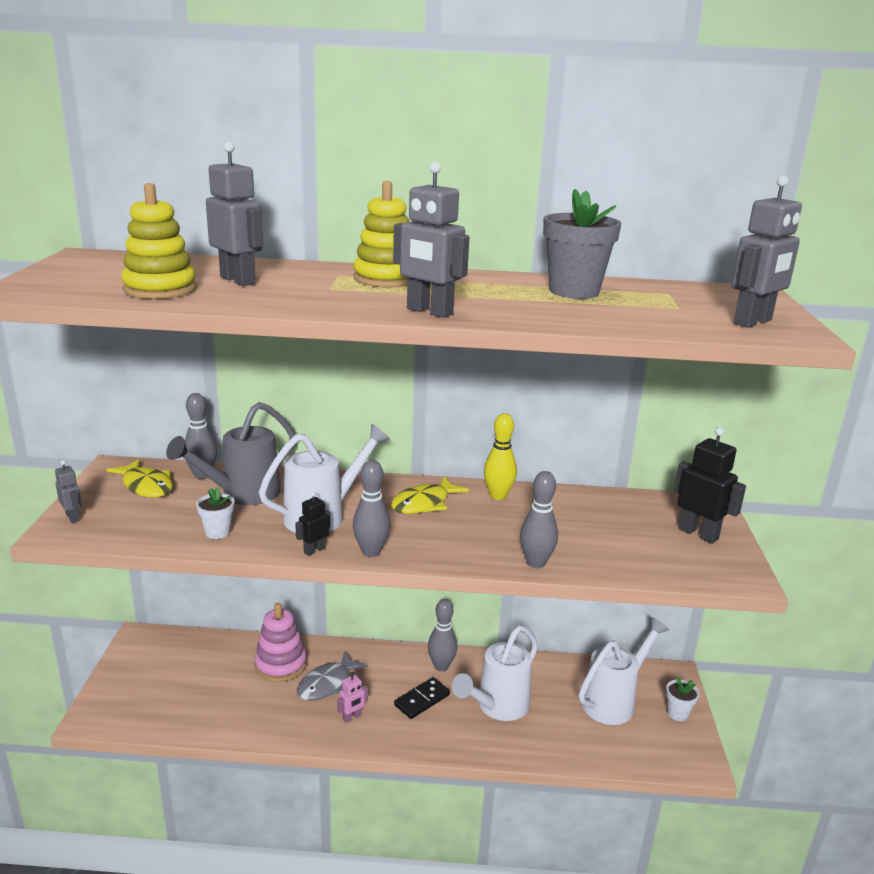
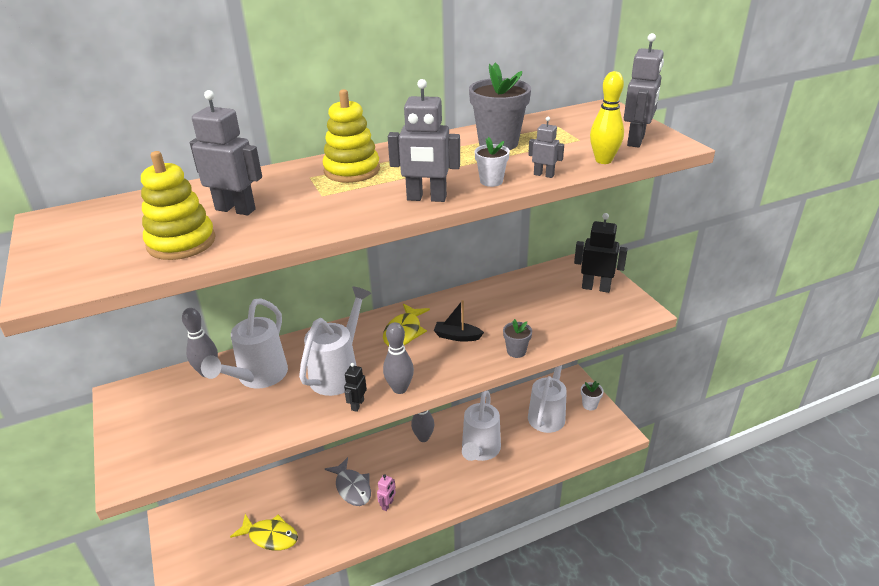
camera: 25 degrees left, 10 degrees up
grey robot [55,460,82,523] -> grey robot moved to [528,117,564,178]
yellow fish [107,459,173,498] -> yellow fish moved to [230,514,298,551]
grey watering can [166,402,295,505] -> white watering can [201,299,288,389]
white flower pot [196,487,235,539] -> white flower pot moved to [475,137,510,187]
pink stacking toy [255,603,307,682] -> none
grey fish [297,651,368,701] -> grey fish turned 45 degrees counterclockwise [325,457,371,506]
black domino [394,677,450,719] -> none
yellow bowling pin [484,413,517,500] -> yellow bowling pin moved to [590,71,624,164]
grey bowling pin [520,471,558,568] -> grey flower pot [503,319,532,358]
none -> black boat [434,300,484,341]

